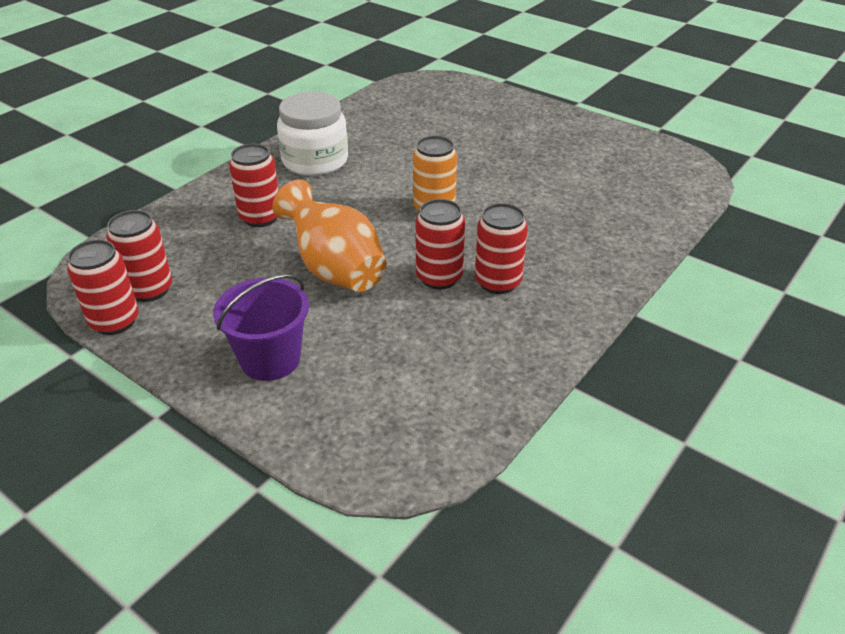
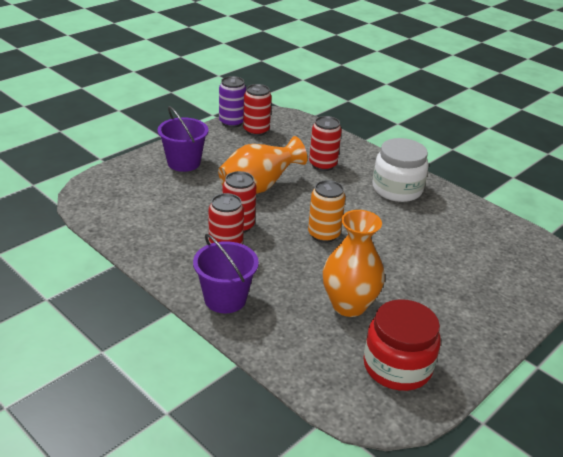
camera: 95 degrees right, 5 degrees down
red can [67,240,139,335] -> purple can [219,76,246,128]
none -> purple bucket [193,234,259,314]
none -> orange vase [323,210,385,317]
none -> red jar [363,299,441,391]

